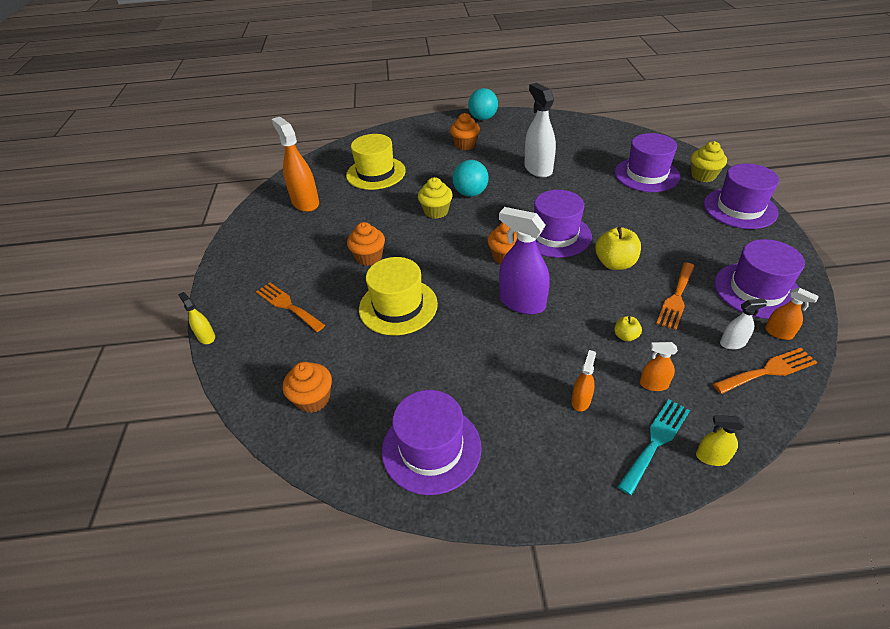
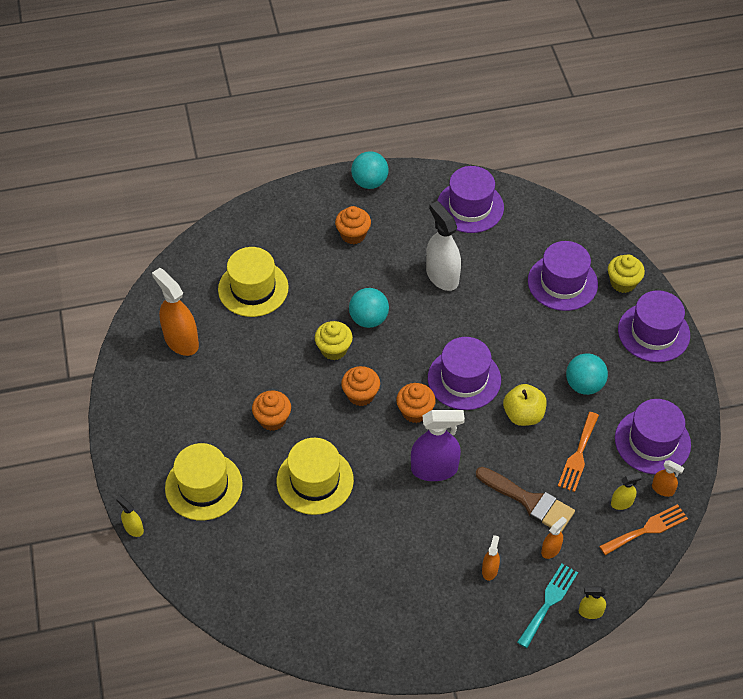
camera: 10 degrees left, 10 degrees up
orange fork [256,283,325,332] -> yellow hat [165,443,243,521]
orange cupcake [283,362,332,413] -> orange cupcake moved to [341,366,380,406]
purple hat [382,390,482,495] -> purple hat moved to [437,166,504,233]
purple spray bottle [499,207,550,314] -> purple spray bottle turned 150 degrees clockwise [411,410,465,481]
yellow apple [614,316,642,342] -> brown brush [476,467,575,532]
orange spray bottle [640,342,678,391] -> orange spray bottle turned 135 degrees clockwise [541,517,567,559]
white spray bottle [720,299,768,349] -> yellow spray bottle [611,473,642,510]
none -> turquoise ball [566,353,608,395]

